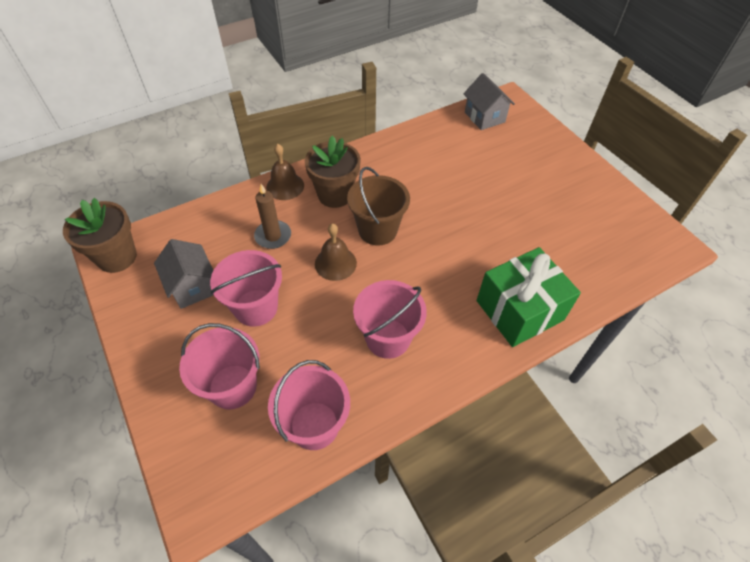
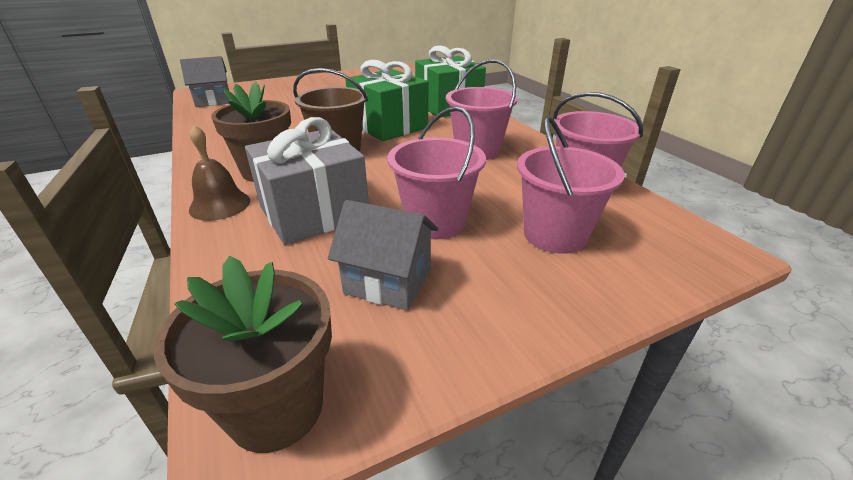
camera: 85 degrees left, 20 degrees down
grey house [154,239,214,309] -> grey house turned 45 degrees clockwise [328,200,438,310]
brown candle [254,184,291,249] -> grey gift [245,117,369,245]
brown bell [315,224,357,281] -> none
none -> green gift [345,60,428,141]

